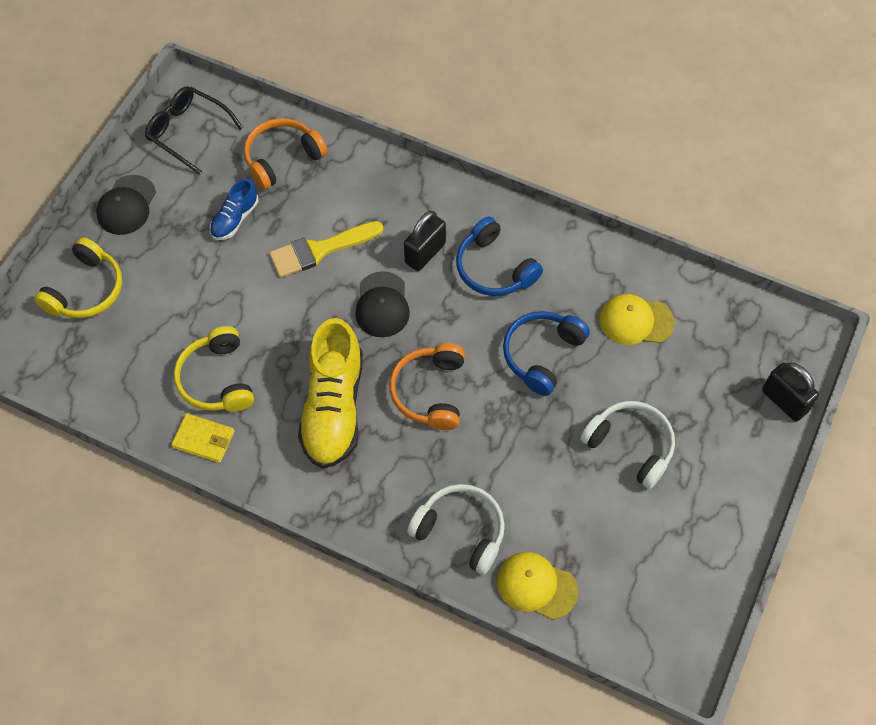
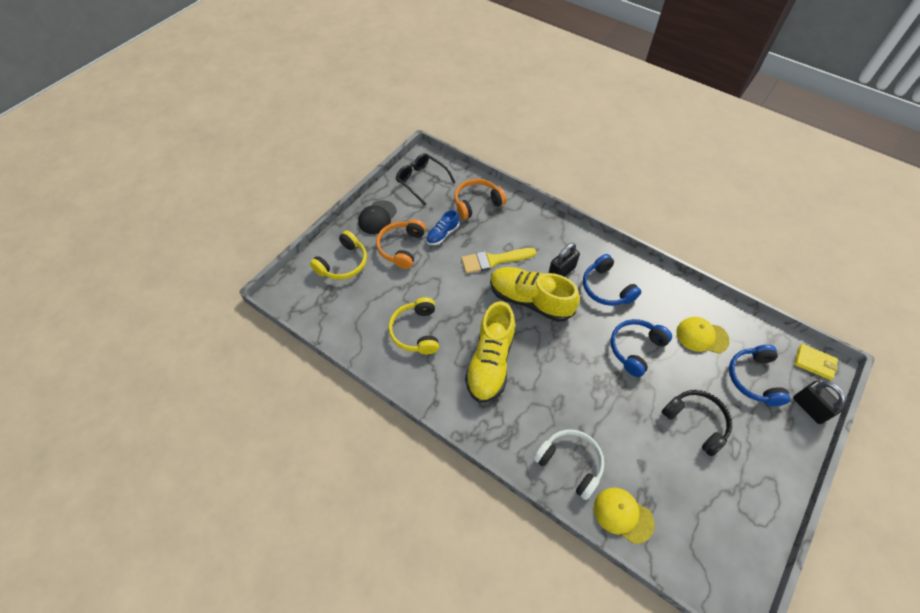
camera: 10 degrees right, 5 degrees down
yellow wallet [171,413,234,463] -> yellow wallet moved to [795,344,838,380]
black cap [355,271,410,337] -> yellow shoe [490,267,580,322]
orange headphones [389,343,465,430] -> orange headphones moved to [376,219,426,269]
white headphones [580,401,675,489] -> black headphones [662,390,732,456]
none -> blue headphones [729,345,791,406]

